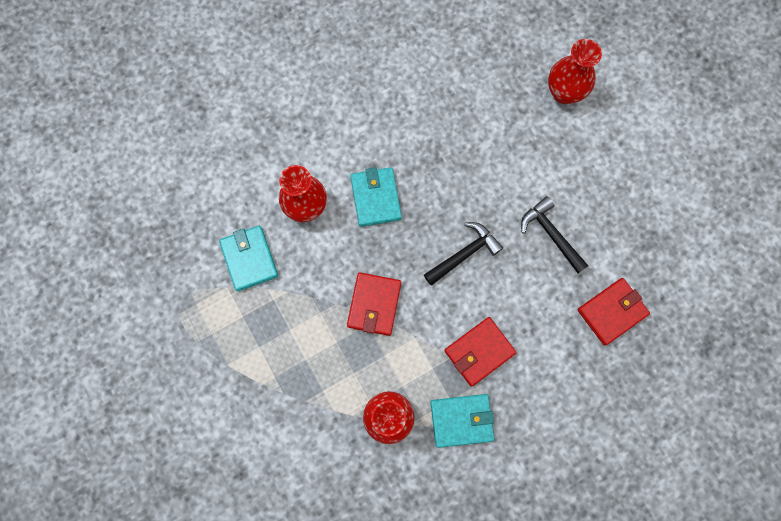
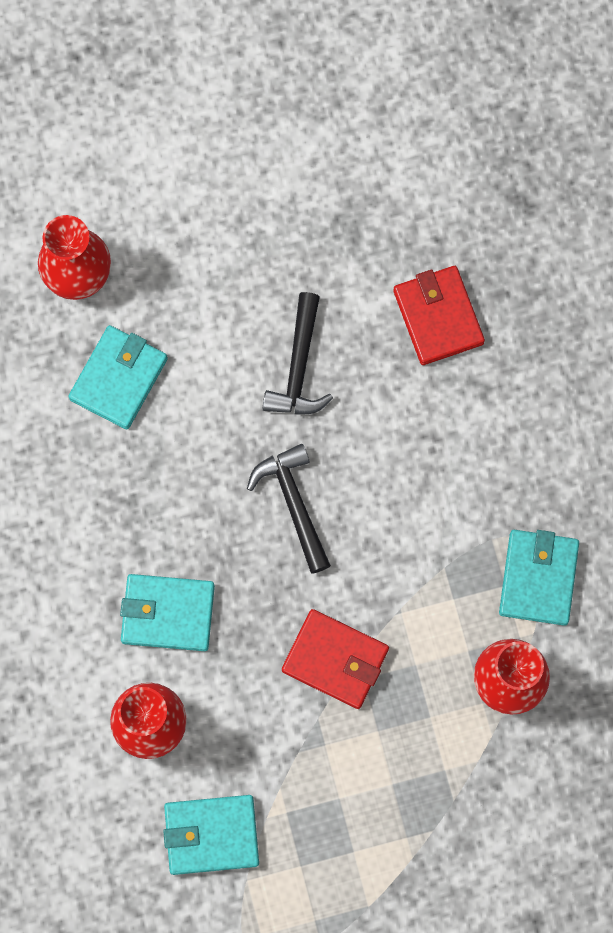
camera: 75 degrees left, 0 degrees up
red wallet [444,317,517,387] -> none
black hammer [521,196,588,273] -> black hammer turned 60 degrees counterclockwise [263,292,333,415]
none -> turquoise wallet [68,325,168,429]

